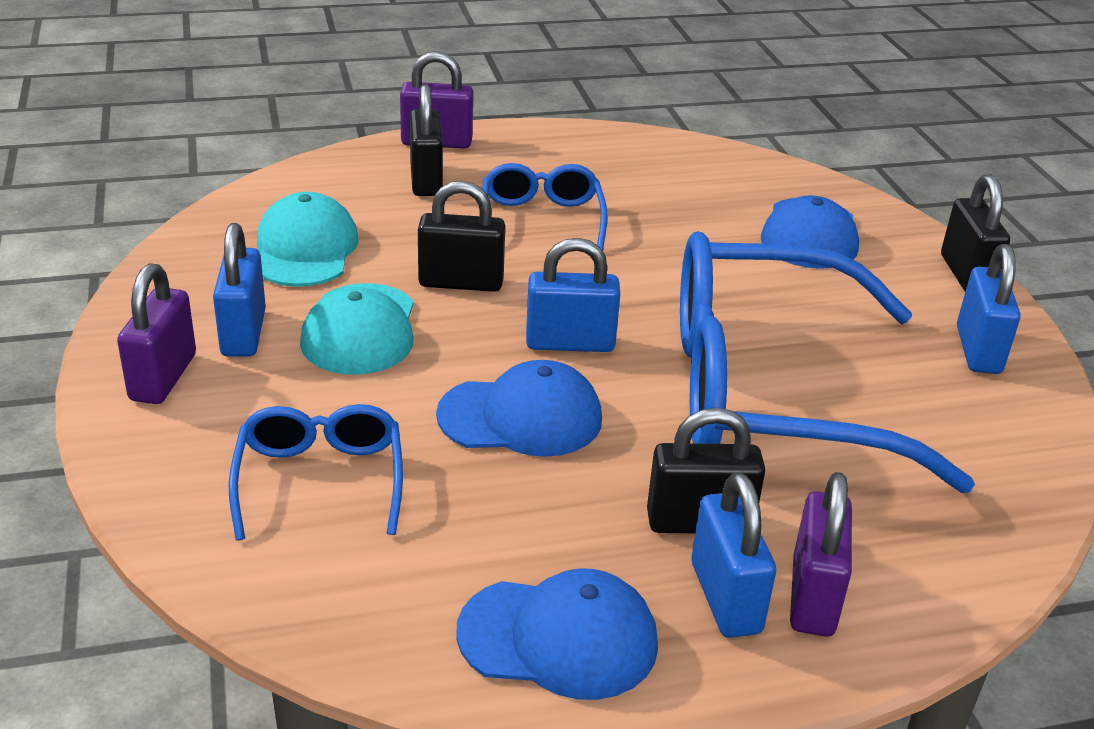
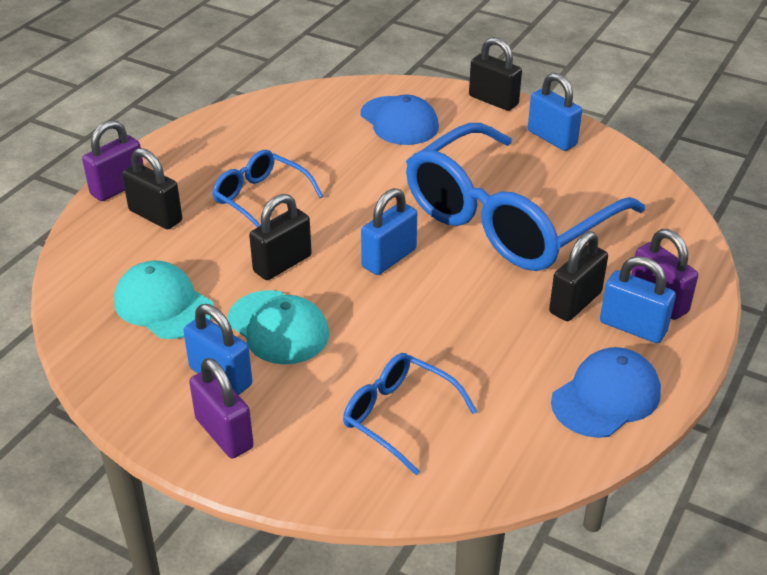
camera: 45 degrees left, 5 degrees up
blue cap [436,360,602,457] -> none

